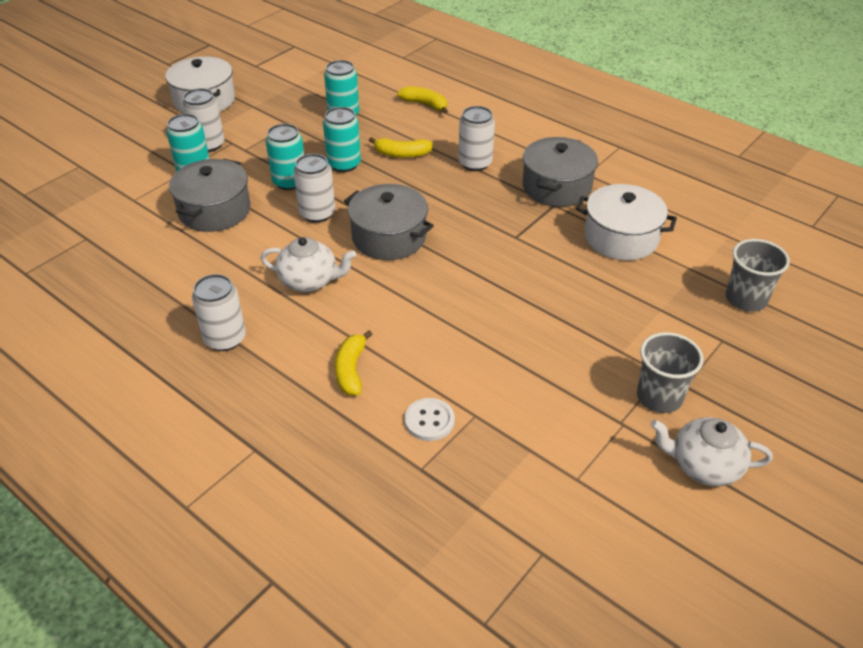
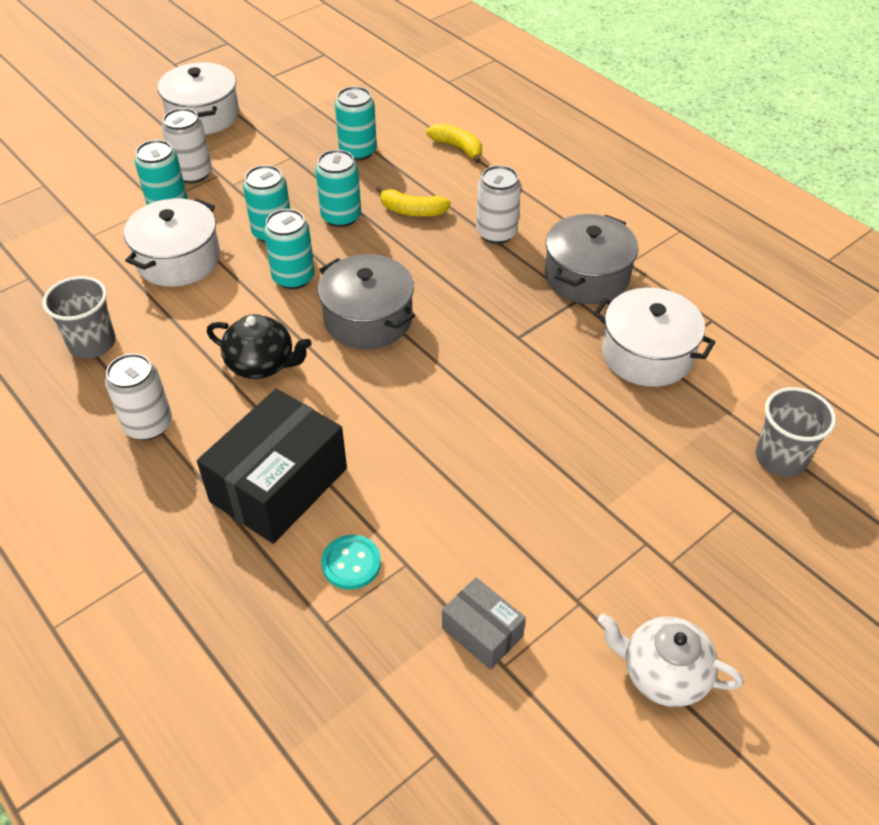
camera: 10 degrees right, 5 degrees up
grey pot [169,159,250,232] -> white pot [124,198,220,287]
white teapot [260,237,356,292] -> black teapot [207,314,312,379]
white can [293,154,335,223] -> turquoise can [264,209,315,289]
yellow banana [335,330,373,396] -> black box [197,388,347,544]
white button [405,398,455,441] -> turquoise button [321,535,381,590]
grey cup [637,332,704,413] -> grey cup moved to [43,276,116,359]
none -> grey box [442,577,526,670]

